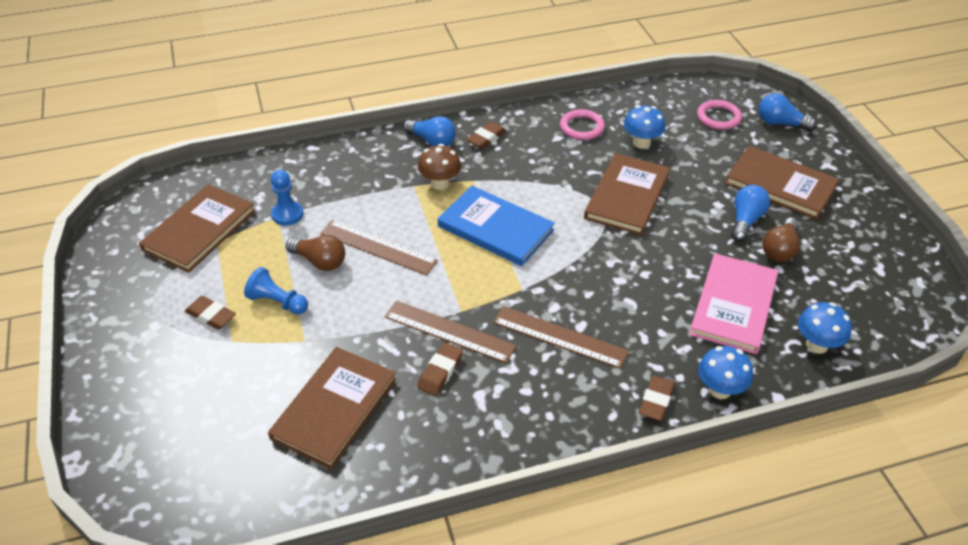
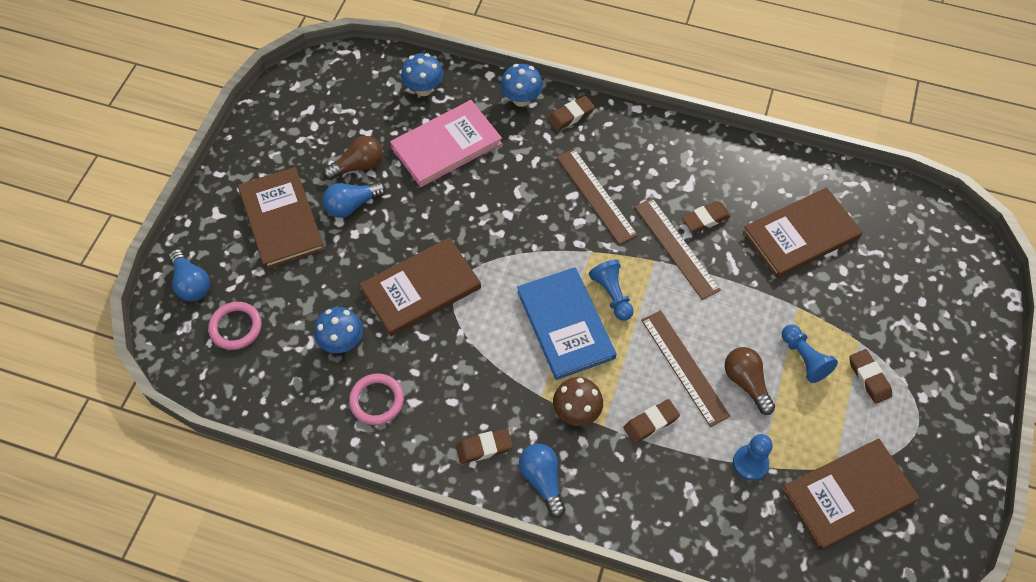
camera: 145 degrees left, 15 degrees up
none -> blue pawn [589,260,634,321]
none -> brown eraser [623,399,680,444]

